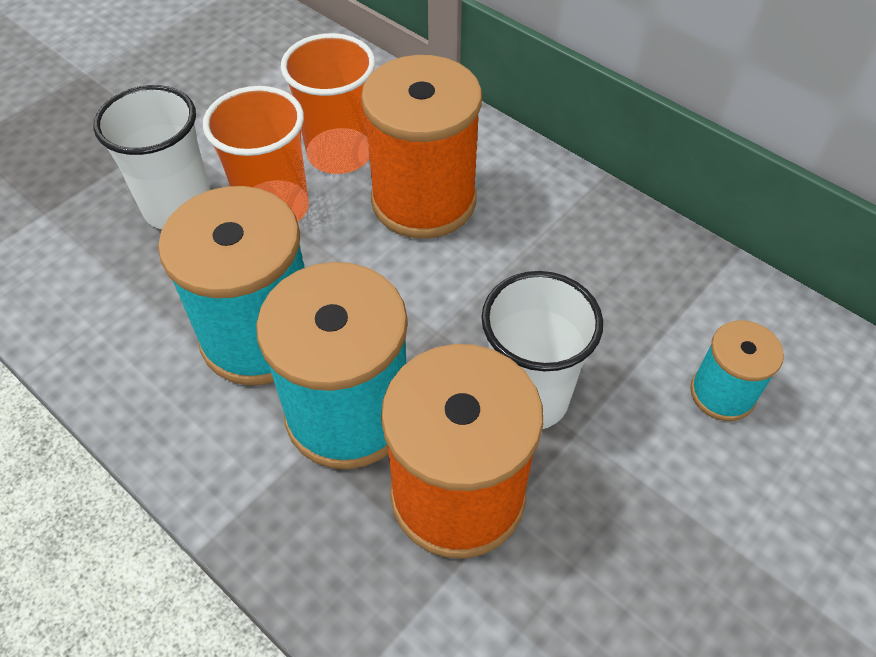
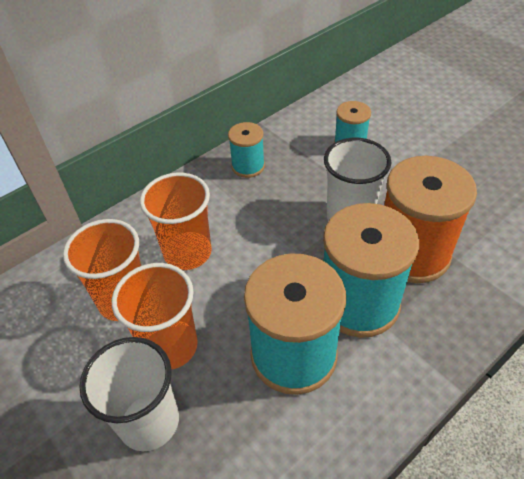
camera: 80 degrees left, 5 degrees down
orange spool [361,55,482,239] -> orange cup [140,173,212,270]
none -> turquoise spool [228,122,265,178]

